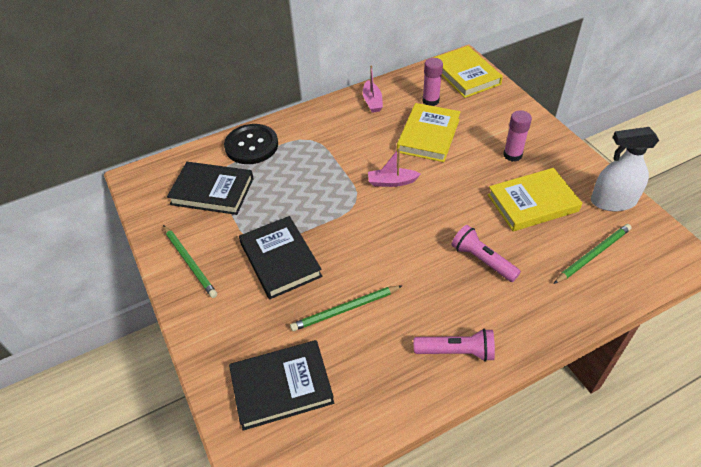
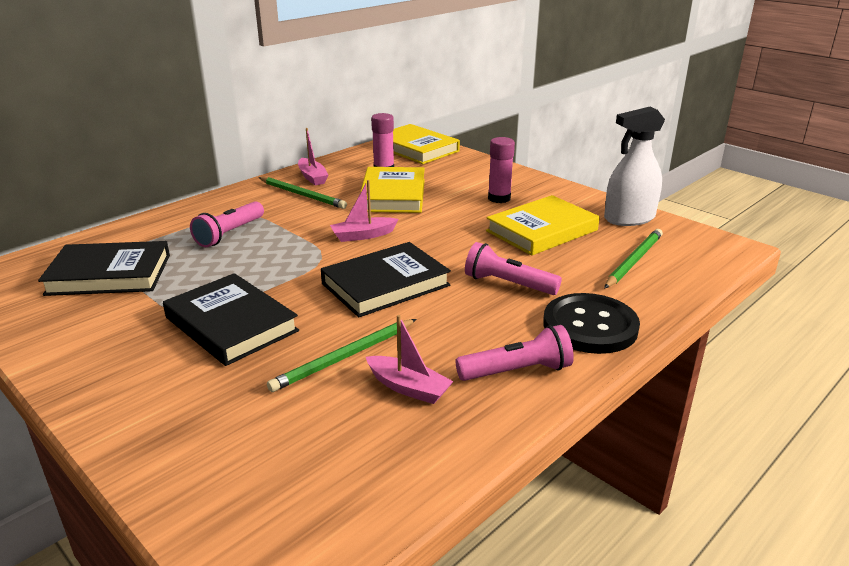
camera: 20 degrees left, 20 degrees down
green pencil [163,225,217,298] -> green pencil moved to [259,177,347,209]
black button [224,124,278,164] -> black button moved to [543,293,640,354]
black book [229,340,334,431] -> black book moved to [321,242,451,317]
none -> pink flashlight [190,201,264,247]
none -> pink boat [366,315,454,404]

